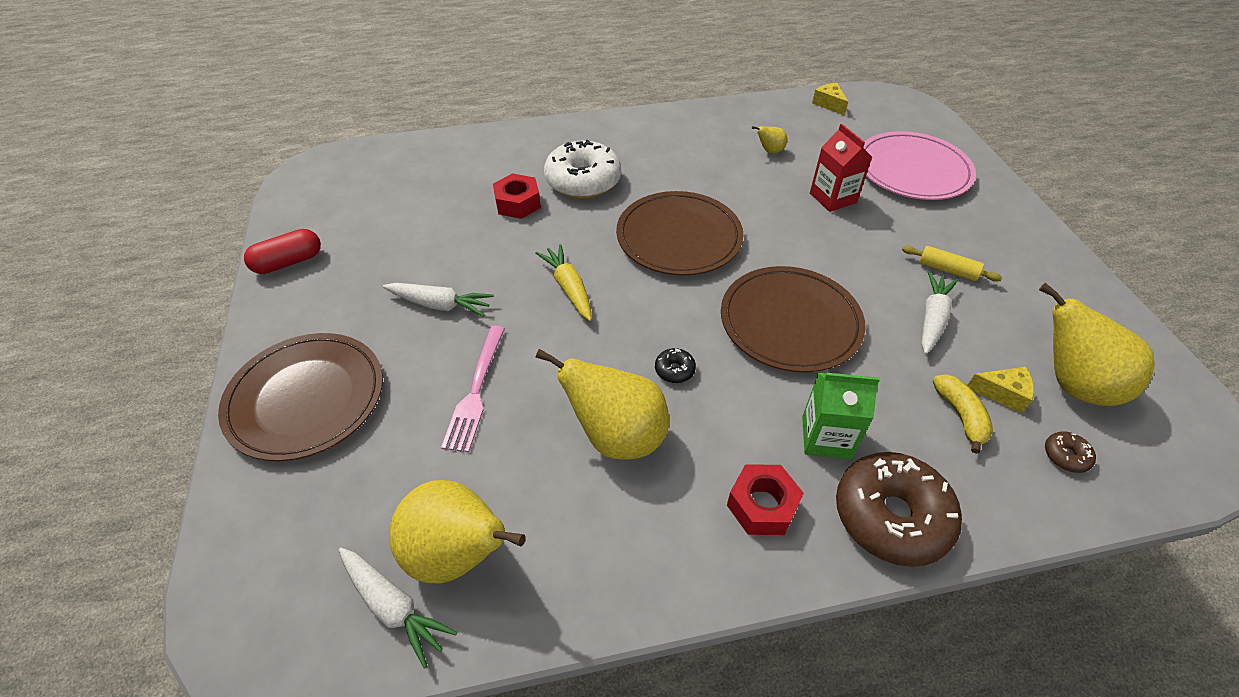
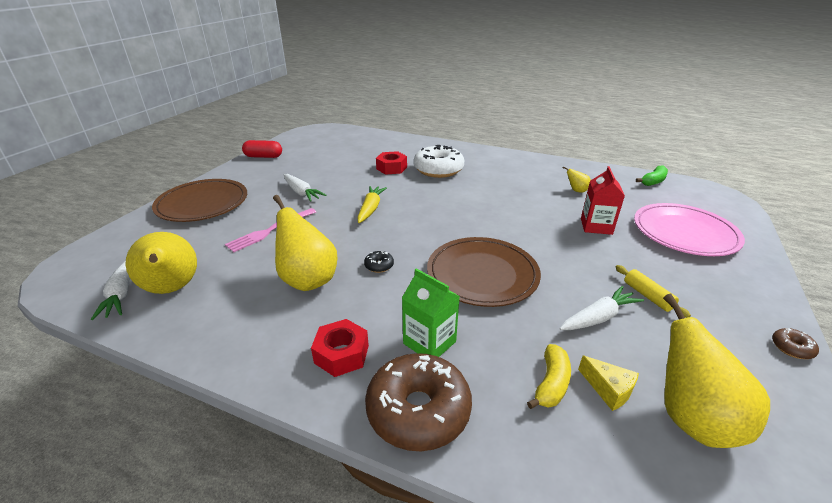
camera: 35 degrees right, 15 degrees down
brown plate [616,191,743,276] -> none
yellow cheese [812,83,848,116] -> green banana [636,165,668,186]
brown donut [1045,432,1096,473] -> brown donut moved to [772,328,819,359]

